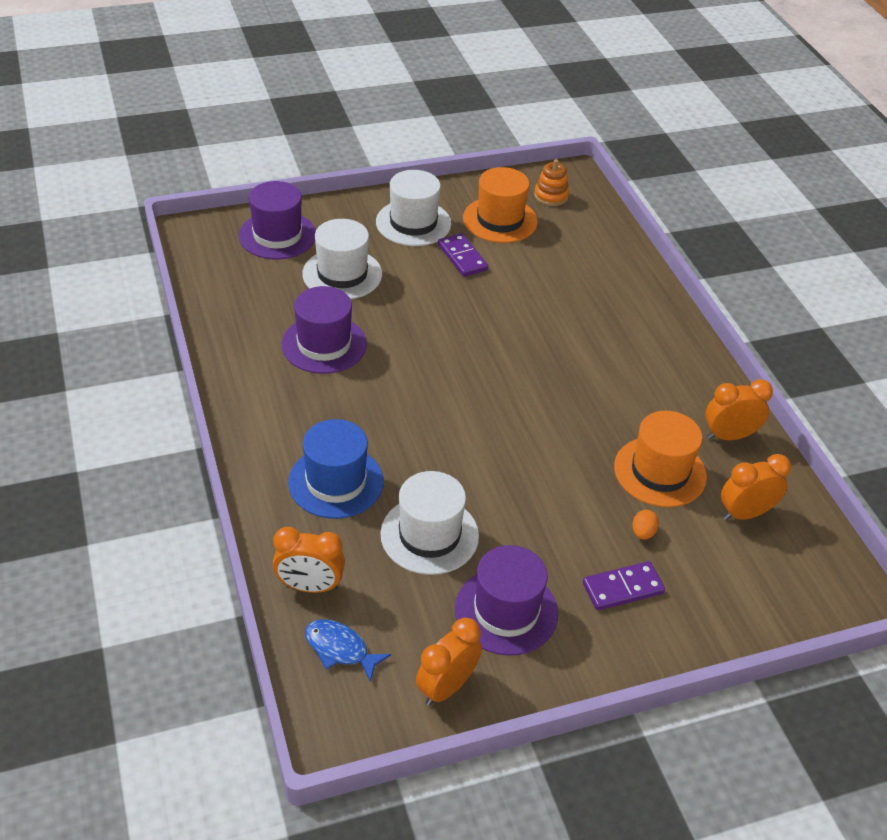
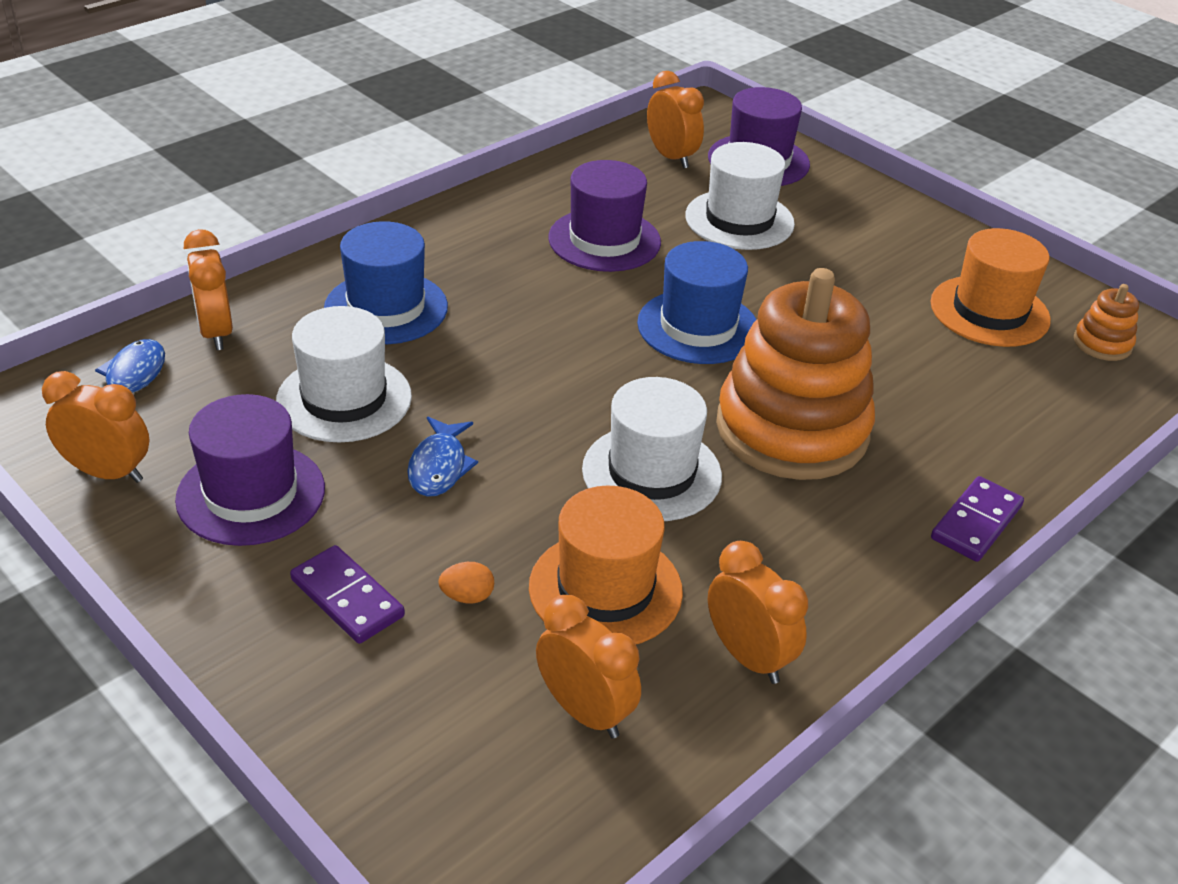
camera: 65 degrees right, 5 degrees down
white hat [376,170,451,246] -> white hat moved to [582,377,722,521]
purple domino [438,233,489,277] -> purple domino moved to [931,476,1024,562]
none -> blue fish [407,417,478,497]
none -> blue hat [637,241,757,364]
none -> orange clock [647,71,704,169]
none -> orange stacking toy [716,268,875,480]

